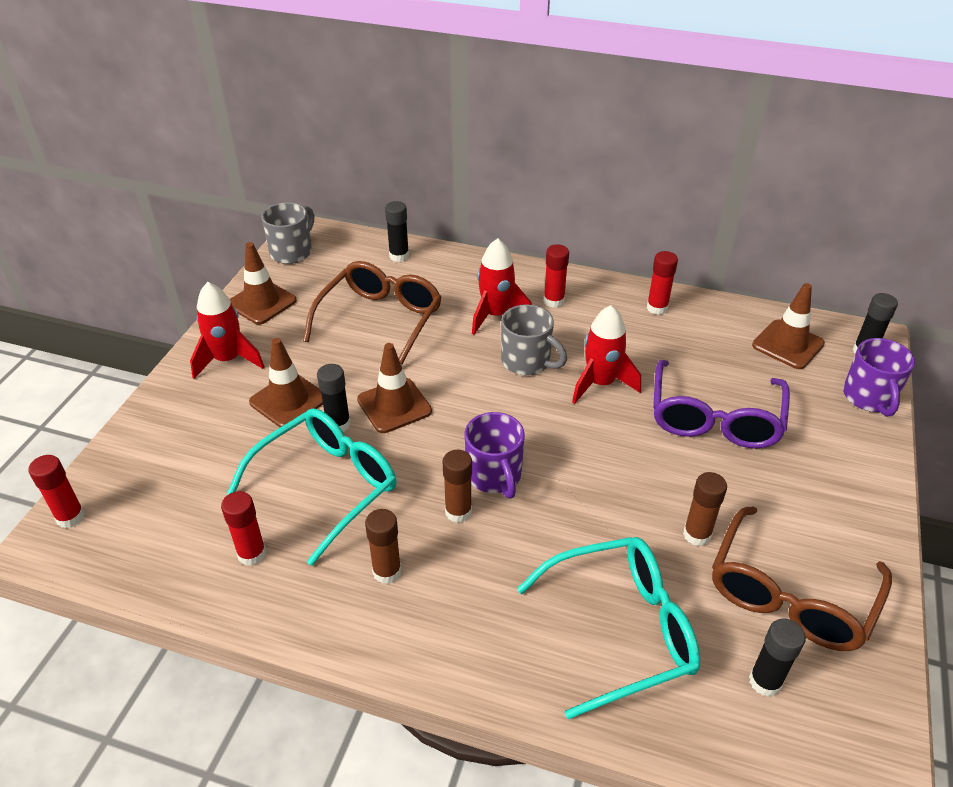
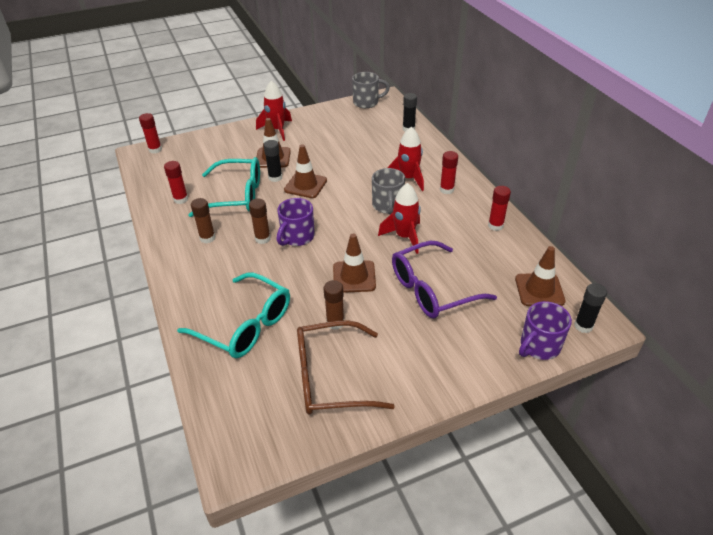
camera: 50 degrees right, 0 degrees up
brown traffic cone [230,242,297,325] -> brown traffic cone moved to [333,234,376,293]
brown glasses [303,261,442,365] -> none
black glue stick [749,618,806,697] -> none

